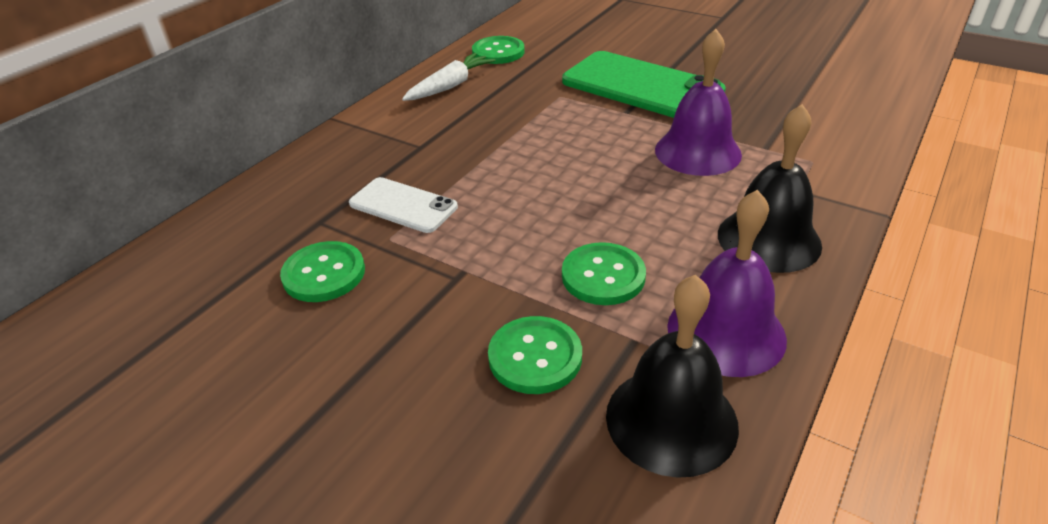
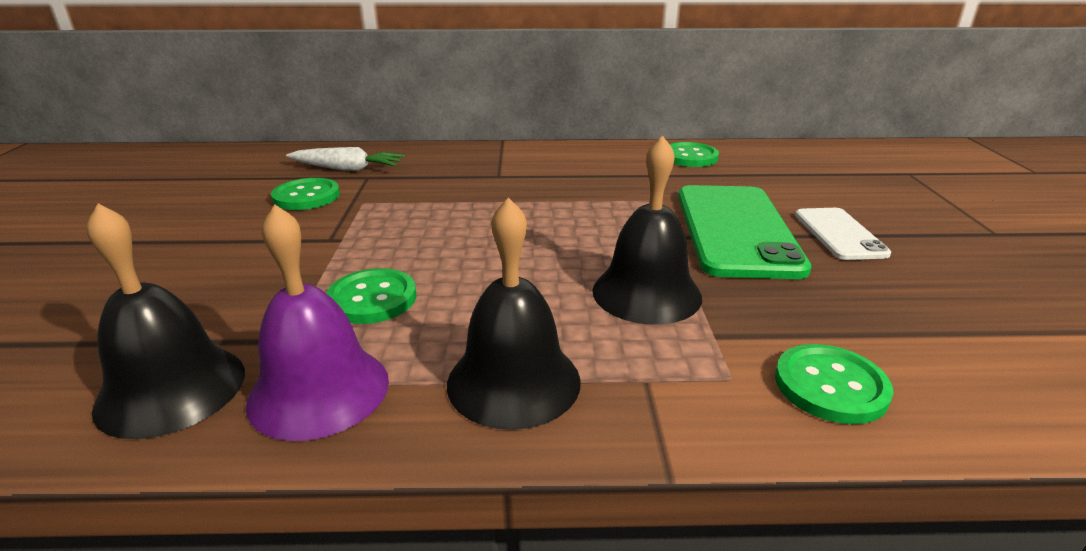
camera: 55 degrees right, 10 degrees down
white phone [349,177,458,233] -> white phone moved to [795,208,891,260]
white carrot [402,53,496,101] -> white carrot moved to [286,147,404,171]
green button [488,316,582,394] -> green button moved to [775,344,893,424]
purple bell [655,29,742,176] -> black bell [592,136,702,325]

